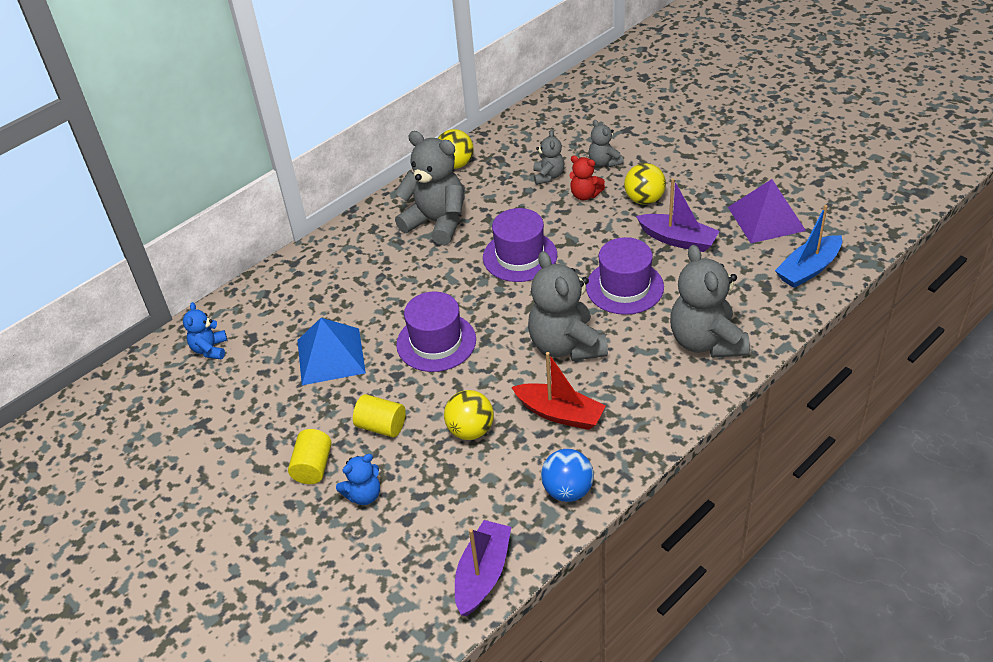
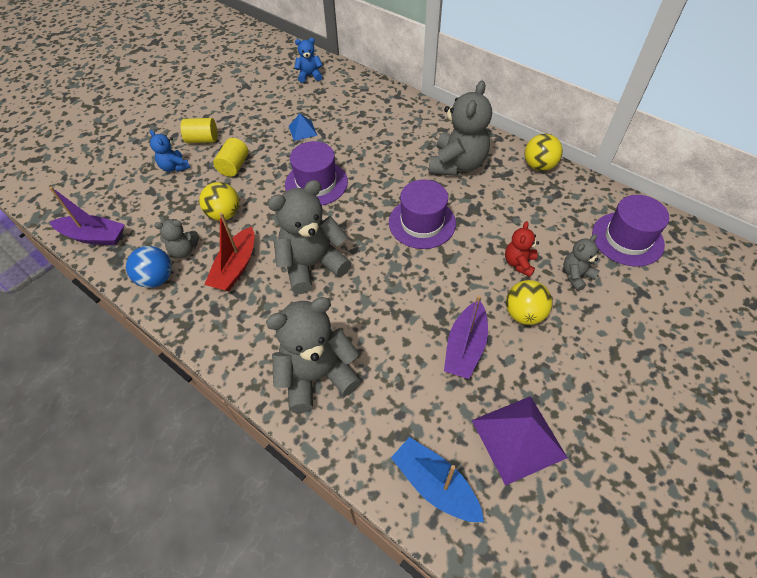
camera: 80 degrees right, 10 degrees up
blue pyramid [297,318,366,385] -> blue pyramid [289,114,318,141], size x0.53
grey teddy bear [533,130,564,185] -> grey teddy bear moved to [154,219,199,258]
purple hat [586,237,664,315] -> purple hat moved to [592,195,669,267]

